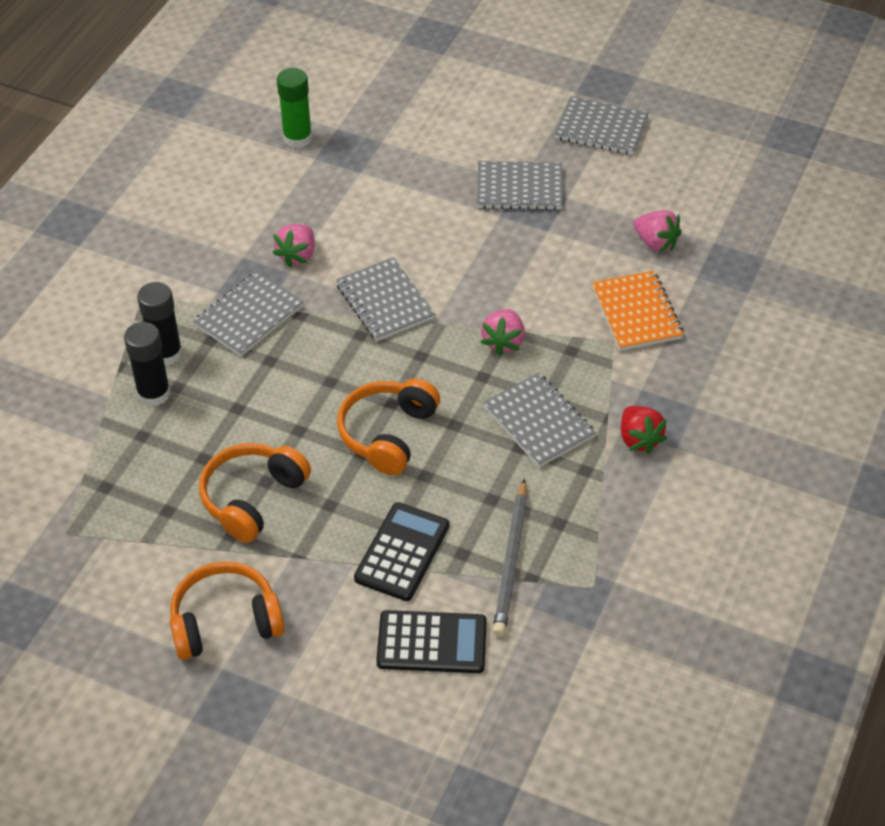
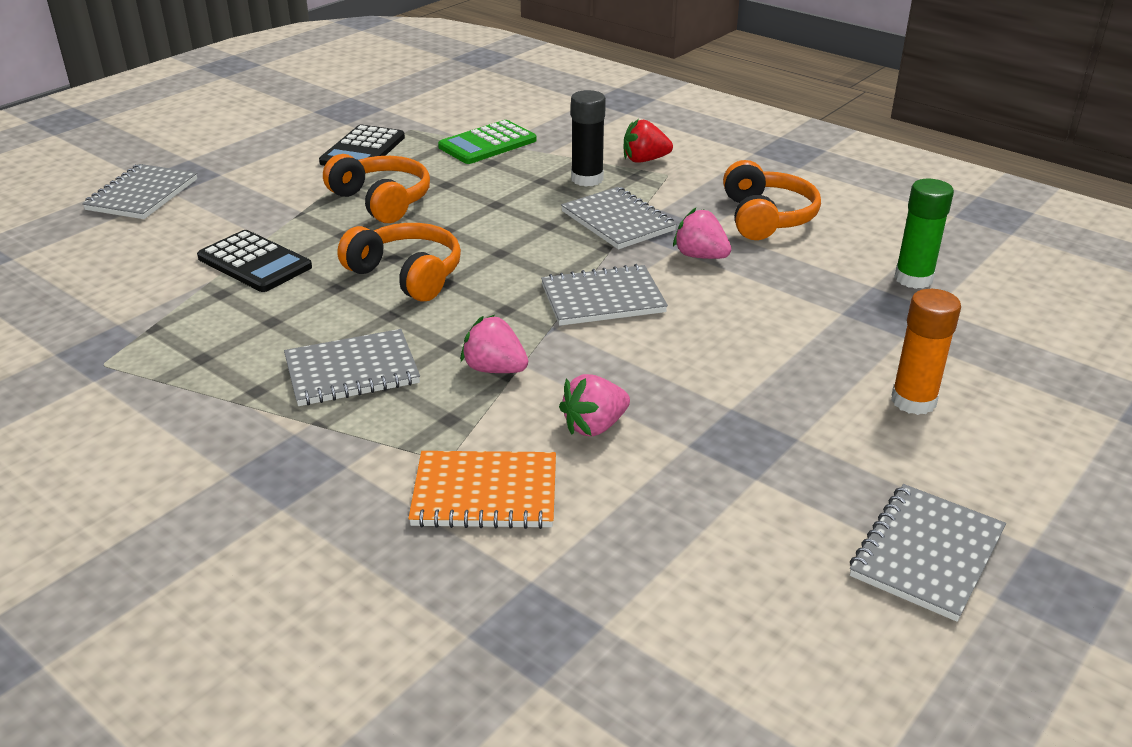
camera: 105 degrees right, 15 degrees down
black glue stick [124,322,171,407] -> none
orange headphones [170,561,285,660] -> orange headphones moved to [723,160,821,240]
black calculator [376,610,487,673] -> black calculator moved to [319,125,405,166]
grey notebook [477,161,563,210] -> grey notebook moved to [82,164,197,219]
grey pencil [492,479,527,636] -> none
red strawberry [621,406,667,454] -> red strawberry moved to [624,119,673,163]
pink strawberry [634,210,682,252] -> pink strawberry moved to [559,374,630,437]
none -> green calculator [438,120,537,164]
none -> orange glue stick [891,289,961,415]

